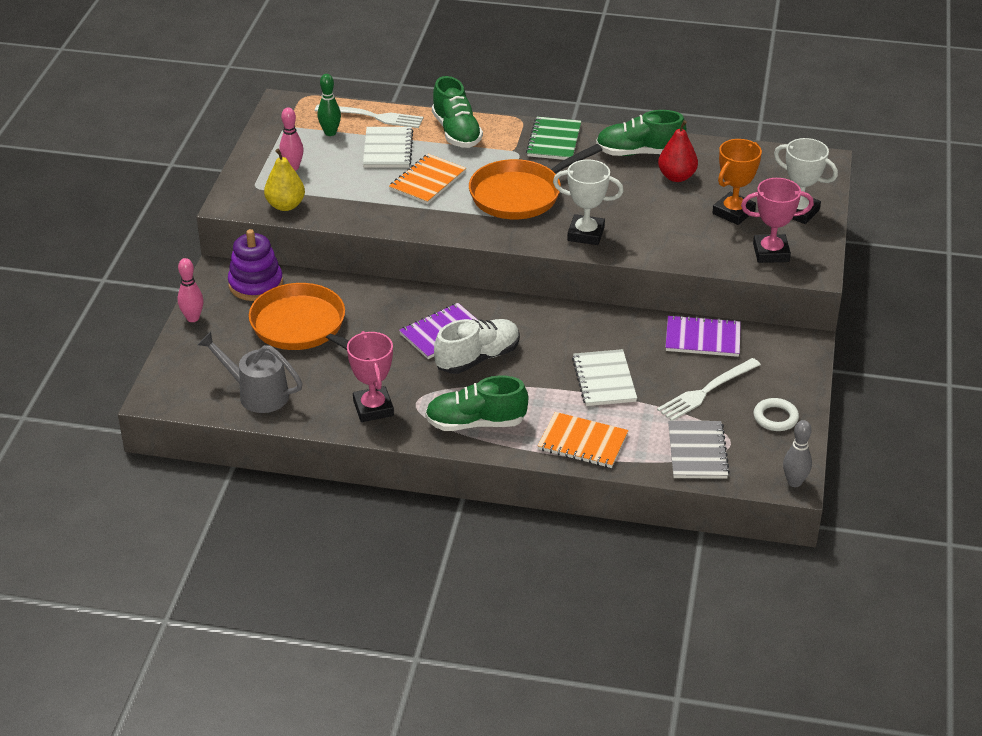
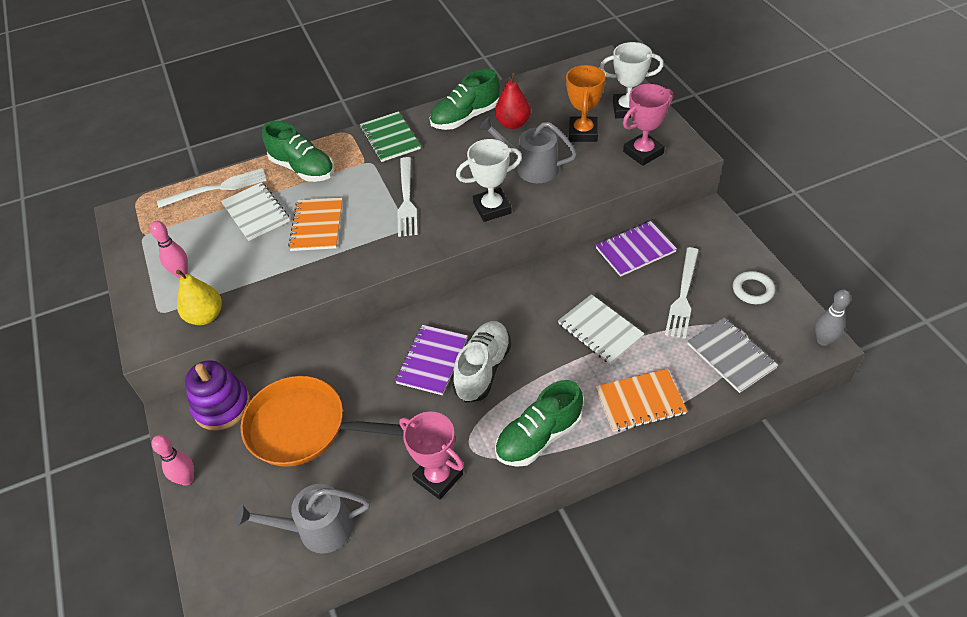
camera: 30 degrees left, 10 degrees up
green bowling pin [318,74,341,136] -> none
orange pan [469,144,603,219] -> white fork [397,157,418,237]
none -> grey watering can [478,117,577,183]

